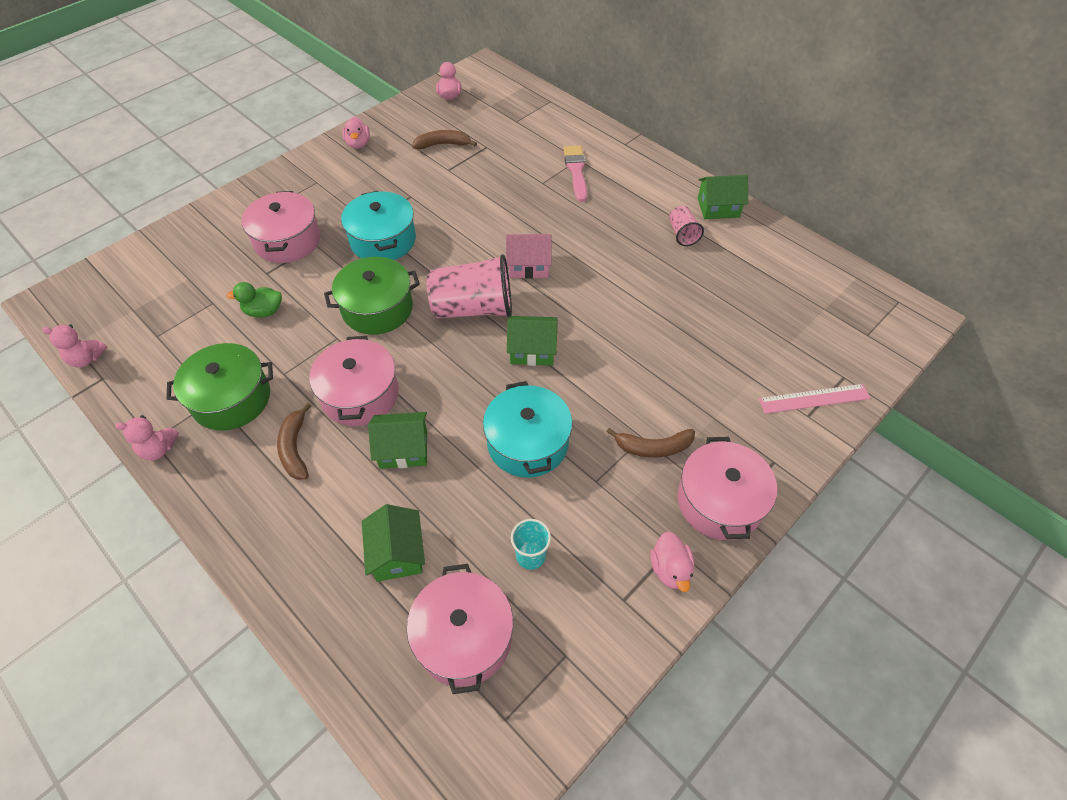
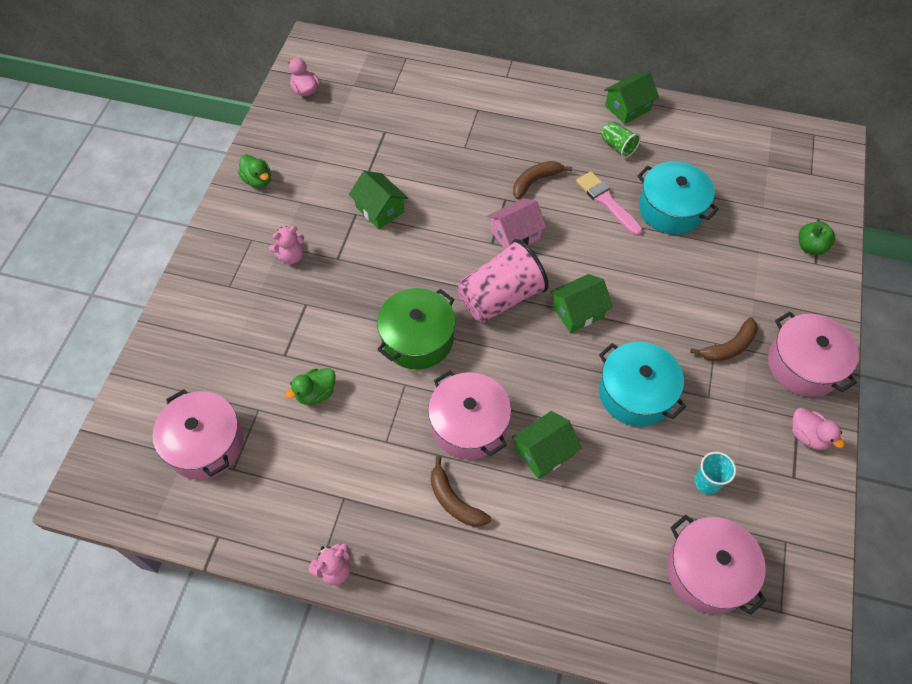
camera: 30 degrees left, 5 degrees up
pink teddy bear [42,324,107,367] -> pink teddy bear moved to [269,226,304,264]
green pot [166,343,273,431] -> none
pink pot [241,191,320,263] -> pink pot moved to [153,389,244,480]
turquoise pot [341,191,416,260] -> turquoise pot moved to [637,161,719,235]
pink duck [342,117,370,149] -> green duck [238,154,271,188]
green house [362,504,425,582] -> green house moved to [349,171,408,229]
brown banana [412,130,477,149] -> brown banana moved to [513,161,572,200]
pink brush [563,145,587,202] -> pink brush moved to [576,171,643,236]
pink cup [669,206,704,246] -> green cup [601,121,641,158]
pink ruler [759,384,870,414] -> green apple [799,222,835,255]

